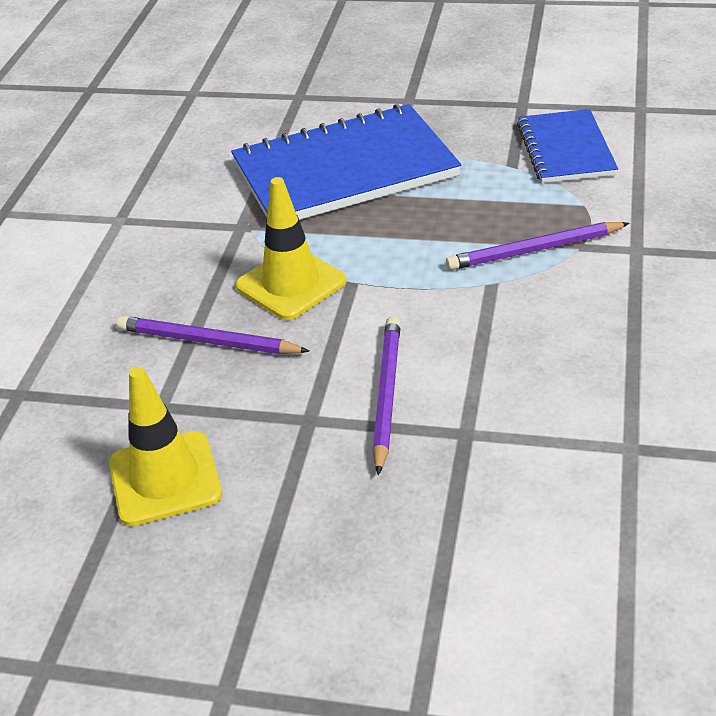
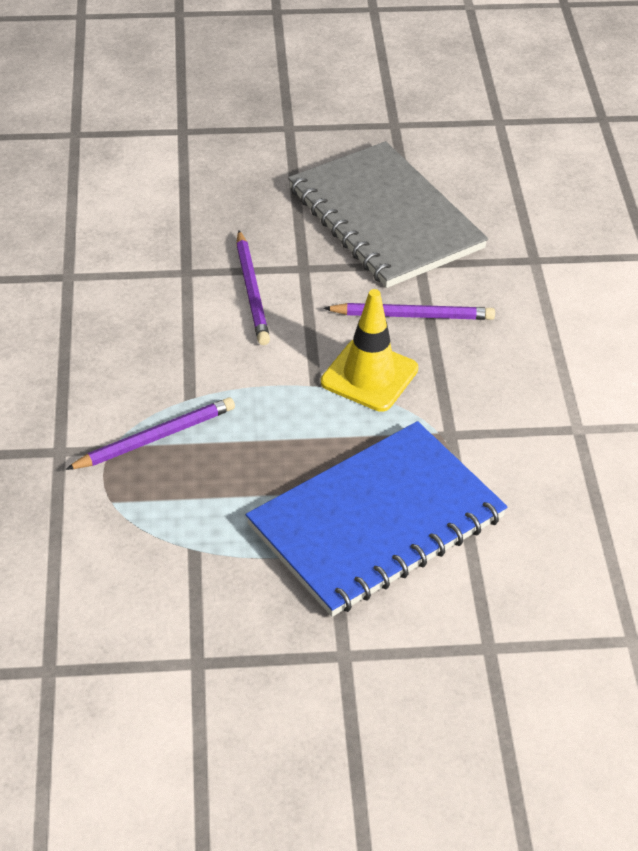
camera: 160 degrees right, 5 degrees up
yellow traffic cone [109,367,222,526] -> grey notebook [288,141,488,288]
blue notebook [517,109,618,183] -> none

